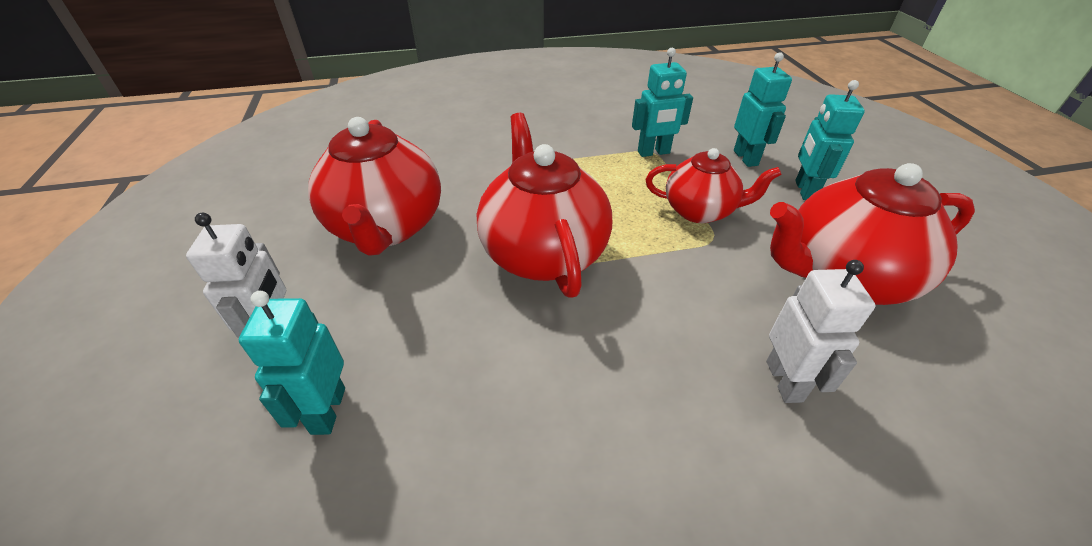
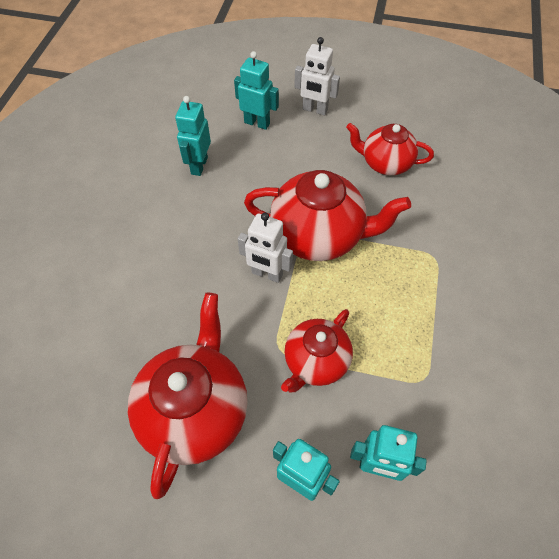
camera: 115 degrees right, 15 degrees up
red teapot [308,117,441,256] -> red teapot [346,123,434,175], size x0.63
turquoise robot [632,48,693,157] -> turquoise robot moved to [175,96,211,176]
white robot [766,260,876,403] -> white robot moved to [238,212,293,283]

